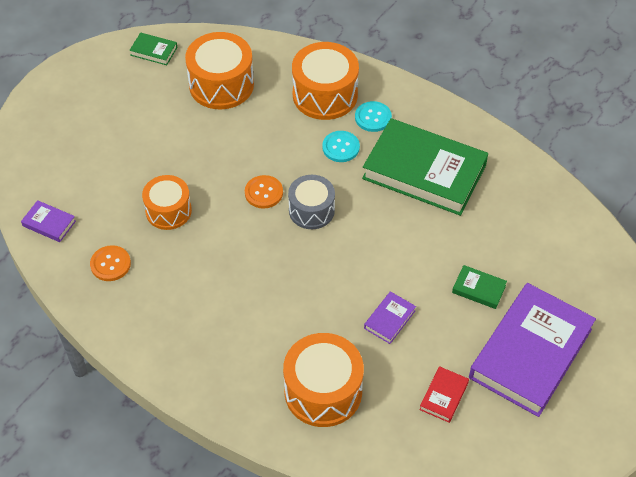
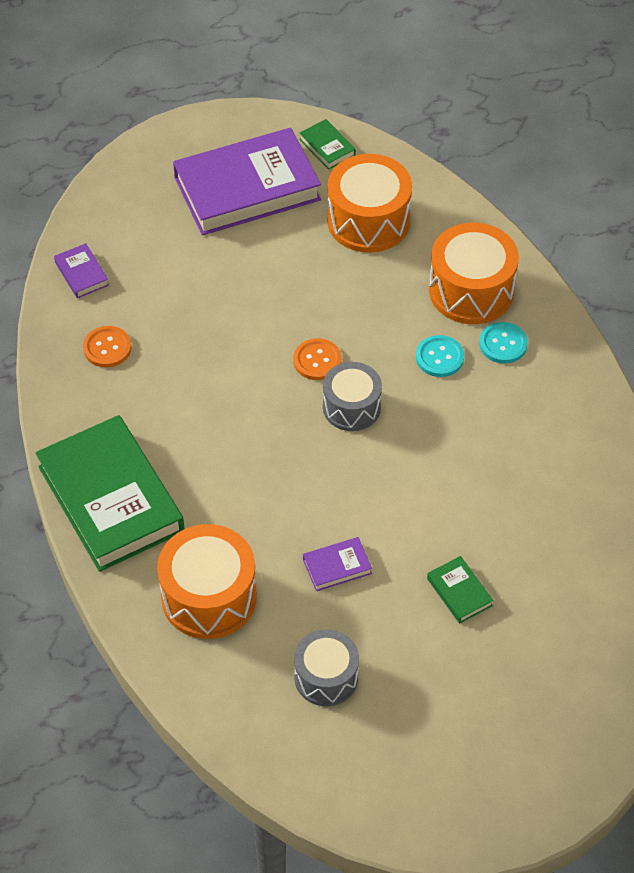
camera: 35 degrees right, 0 degrees up
orange drum [142,175,192,230] -> none
green book [362,118,488,216] -> green book moved to [36,415,184,572]
red book [419,366,469,423] -> grey drum [294,629,359,706]
purple book [469,283,596,417] -> purple book moved to [173,128,321,235]

